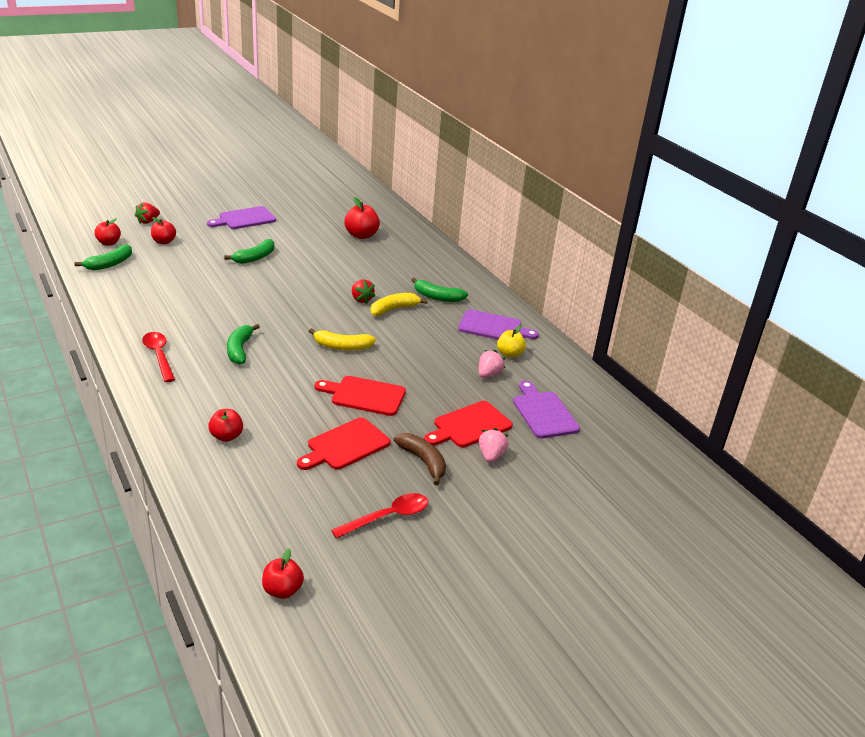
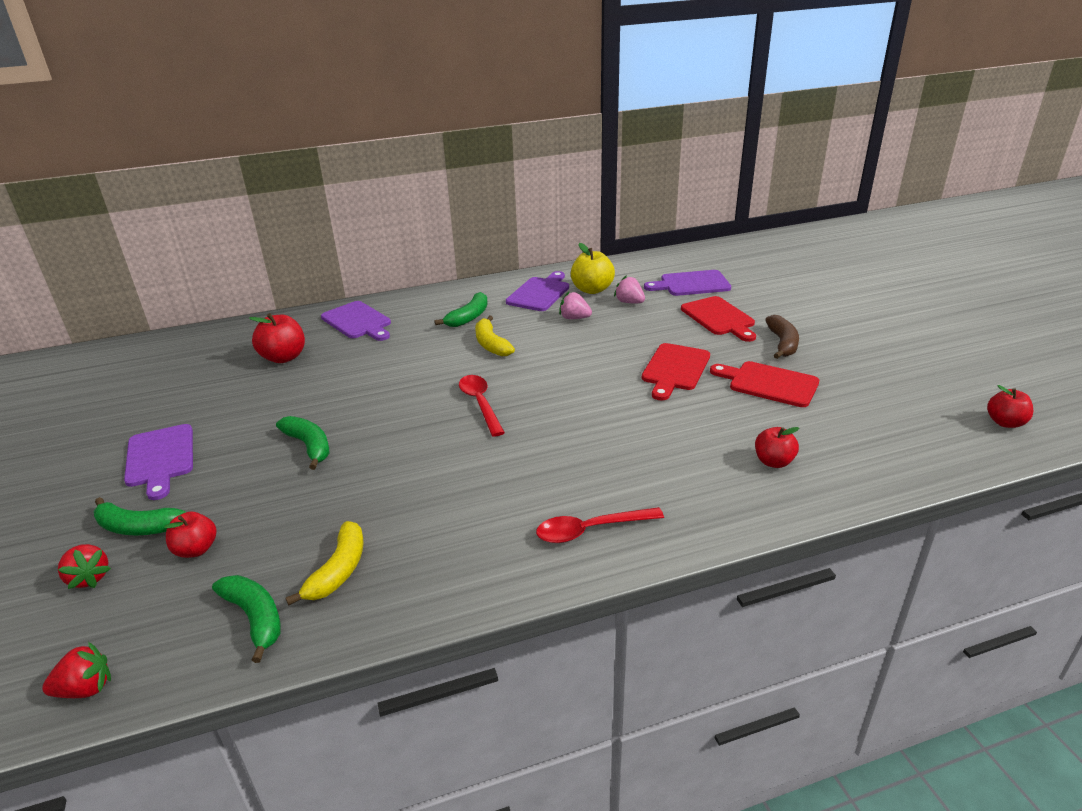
camera: 75 degrees left, 0 degrees up
red apple [94,218,121,246] -> none
green banana [227,324,260,365] -> green banana moved to [93,497,186,535]
red cutting board [297,417,391,470] -> red cutting board turned 150 degrees clockwise [710,361,819,407]
yellow banana [309,328,376,351] -> yellow banana moved to [286,521,364,605]
red spoon [331,493,428,539] -> red spoon moved to [459,375,505,437]
red strawberry [352,279,375,304] -> red strawberry moved to [42,642,111,698]
brown banana [394,433,446,485] -> brown banana turned 120 degrees clockwise [765,315,799,359]
pink strawberry [479,428,509,463] -> pink strawberry moved to [559,292,592,319]
yellow apple [497,325,526,358] -> yellow apple [571,243,615,294], size x1.50
none -> purple cutting board [321,301,391,341]

